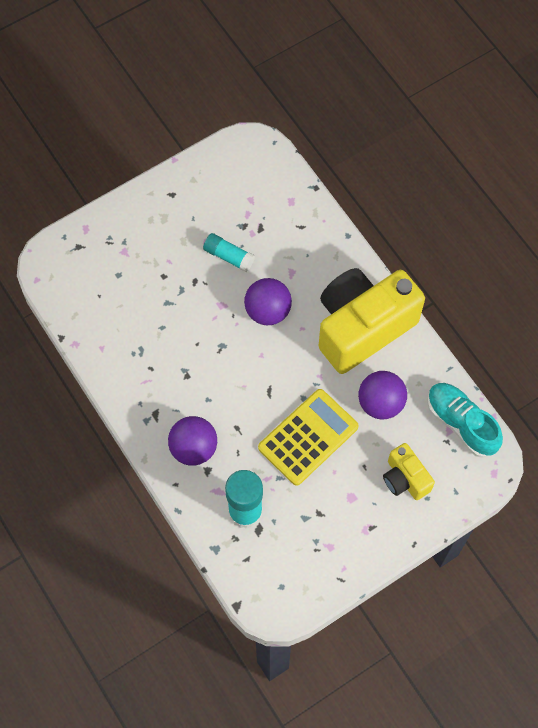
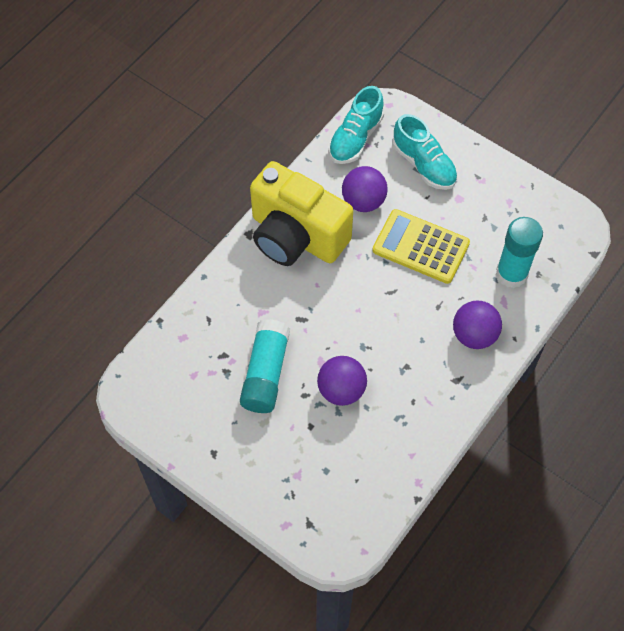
camera: 110 degrees left, 5 degrees down
turquoise glue stick [203,233,255,272] -> turquoise glue stick [240,319,290,413], size x1.68
purple ball [244,278,292,325] -> purple ball moved to [317,356,367,406]
yellow camera [383,443,435,500] -> turquoise shoe [392,114,458,190]

